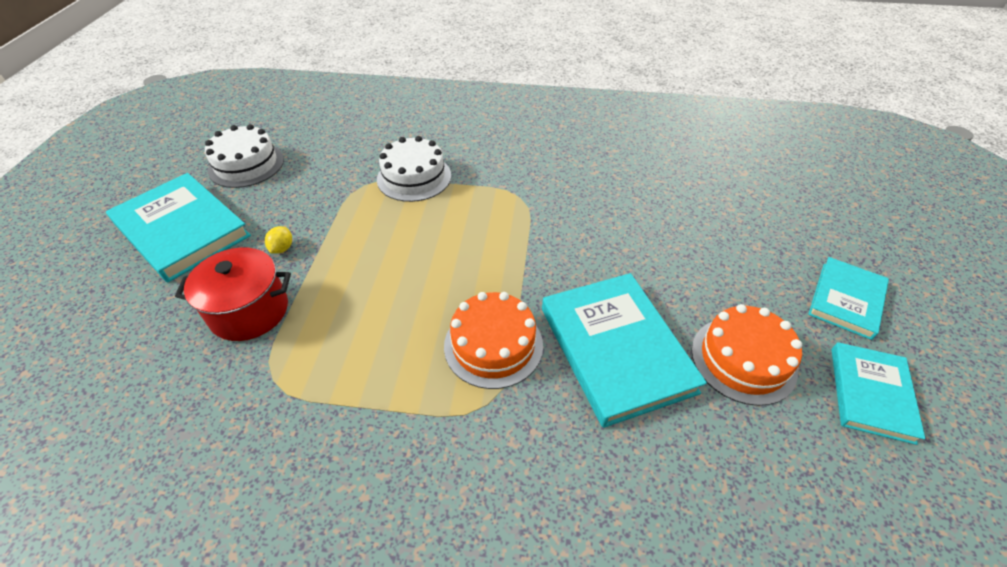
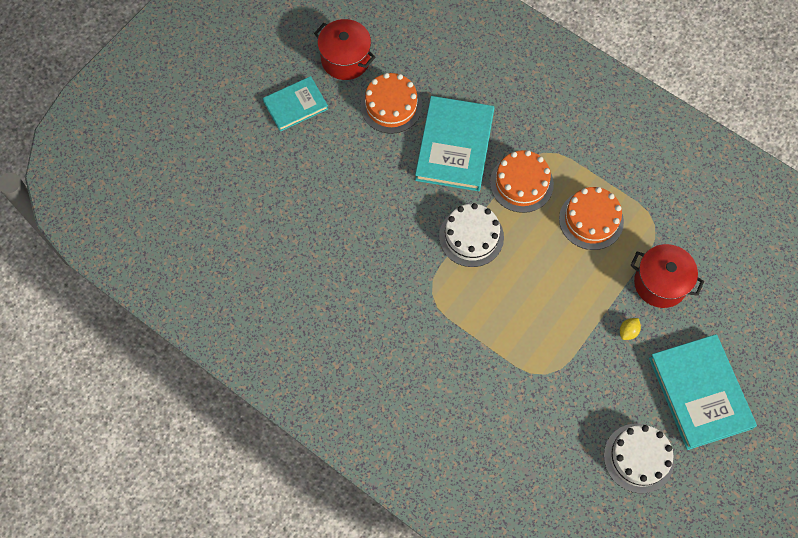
camera: 150 degrees left, 20 degrees up
white cake [377,136,451,202] -> white cake moved to [439,203,504,267]
turquoise book [832,342,925,445] -> red pot [314,19,376,80]
none -> orange cake [559,187,624,250]

